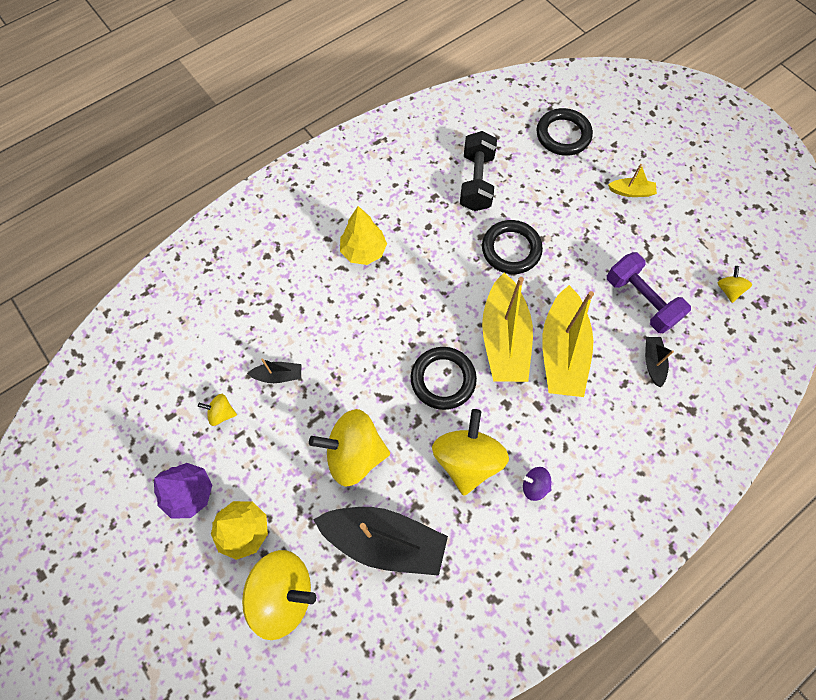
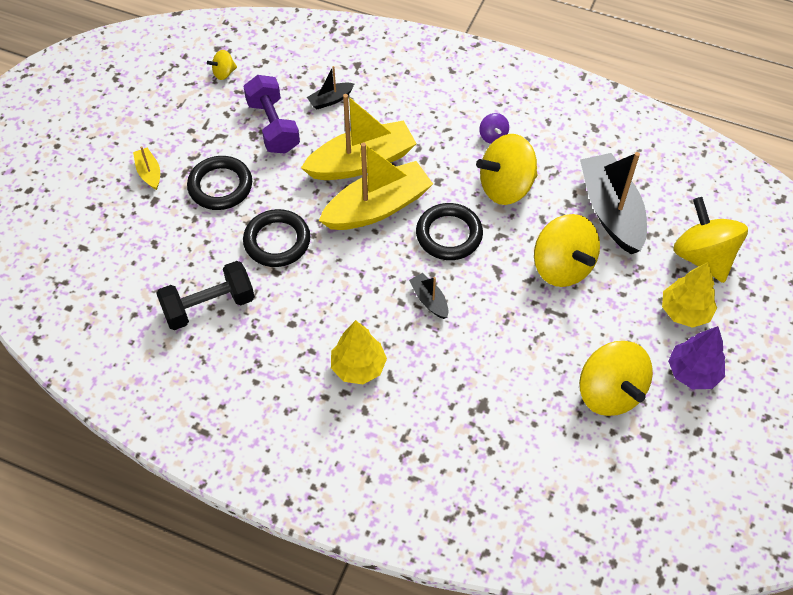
camera: 120 degrees left, 10 degrees down
yellow spinning top [198,394,237,426] -> yellow spinning top [579,341,653,416], size x2.19
black boat [247,358,301,383] -> black boat moved to [409,273,448,319]
black ring [537,108,593,156] -> black ring moved to [187,156,252,210]
purple dumbbell [607,252,691,333] -> purple dumbbell turned 45 degrees counterclockwise [243,75,300,154]

